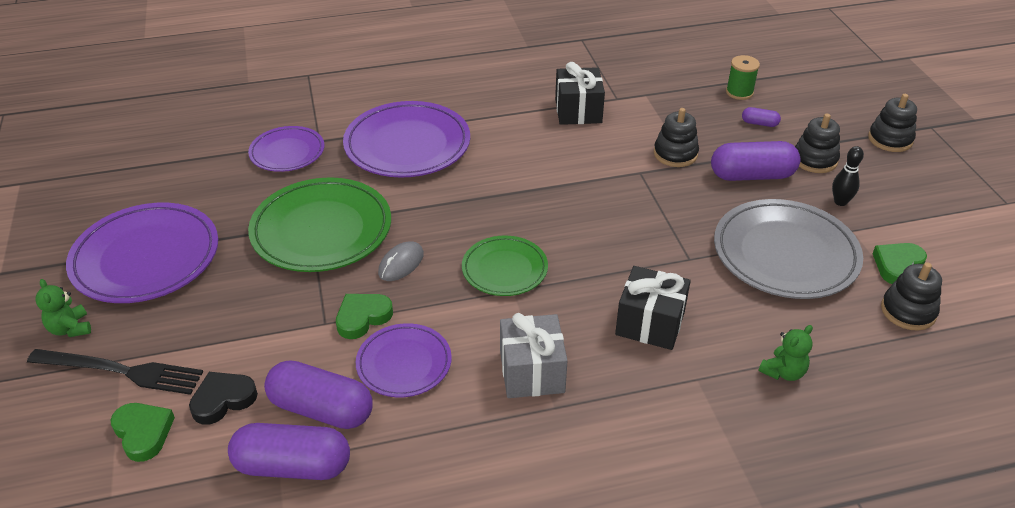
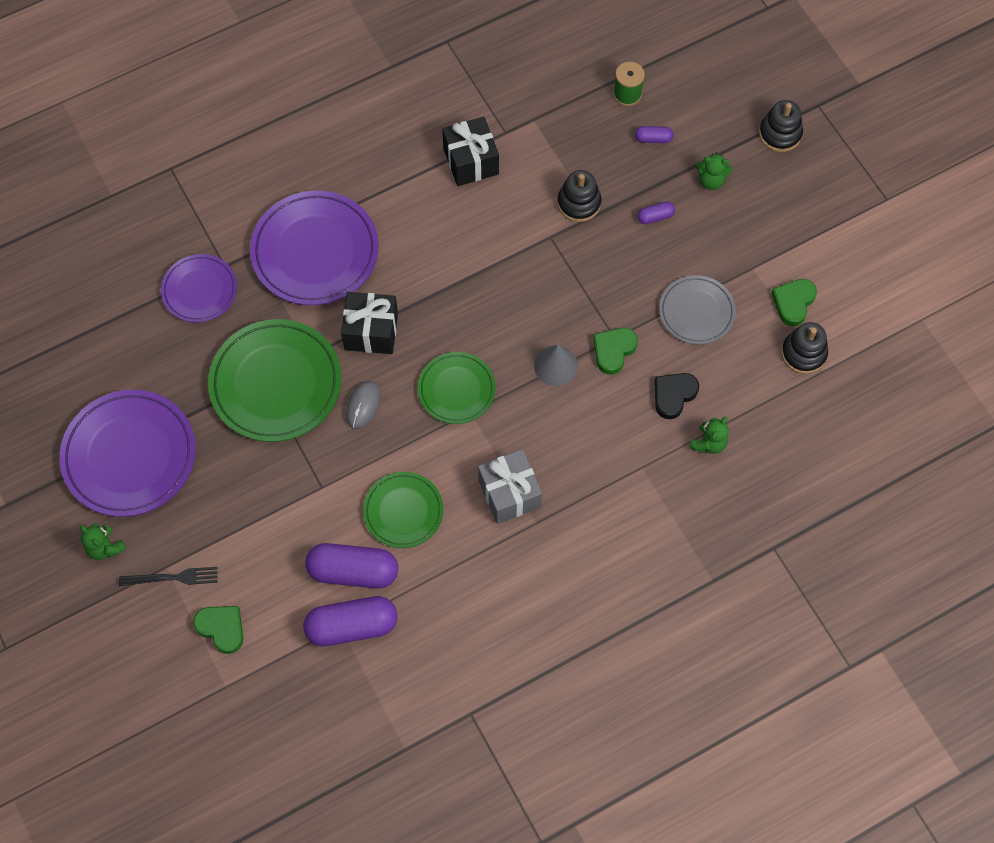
camera: 15 degrees left, 25 degrees up
black fork [27,349,203,395] -> black fork [119,567,218,586], size x0.65
black heart [189,372,258,425] -> black heart moved to [655,373,699,419]
green heart [336,294,393,339] -> green heart moved to [593,328,638,375]
purple plate [356,323,452,397] -> green plate [363,472,444,548]
black gift [615,266,691,350] -> black gift moved to [341,292,398,354]
purple capsule [711,141,800,181] -> purple capsule [637,201,675,224], size x0.46
grey plate [714,199,863,299] -> grey plate [659,275,736,345], size x0.59
black stacking toy [795,113,840,173] -> green teddy bear [695,152,733,190]
black bowling pin [832,146,864,206] -> none
none -> grey cone [534,345,578,386]

